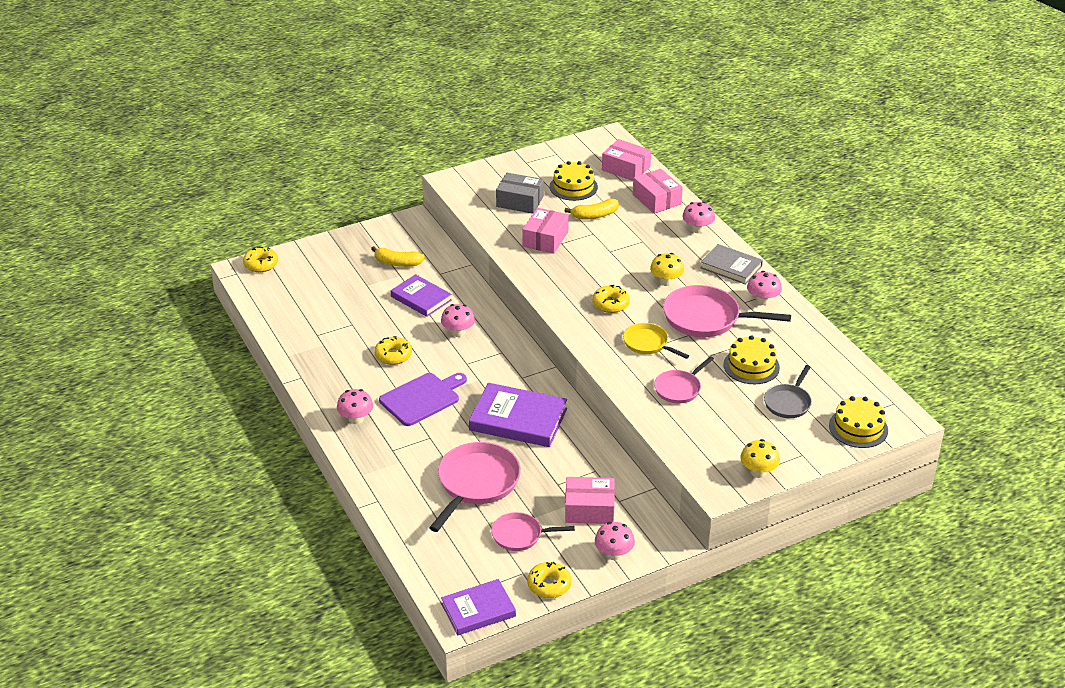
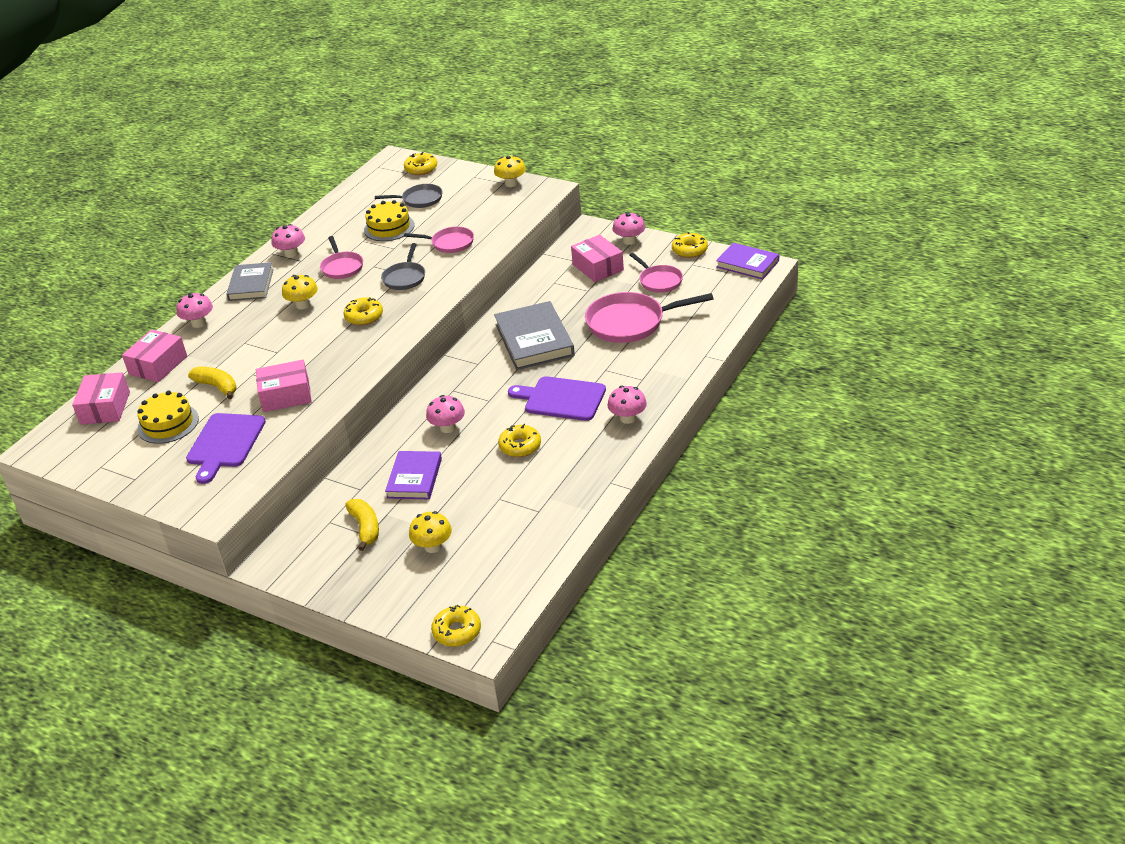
camera: 120 degrees left, 0 degrees up
purple book [469,383,567,447] -> grey book [494,301,575,370]
grey box [496,173,544,214] -> purple cutting board [186,413,266,484]
yellow pan [623,323,689,359] -> grey pan [381,243,425,290]
pink pan [663,285,791,337] -> pink pan [320,236,363,279], size x0.58
yellow cake [829,396,888,448] -> yellow donut [404,152,437,175]
none -> yellow mushroom [409,511,452,553]

